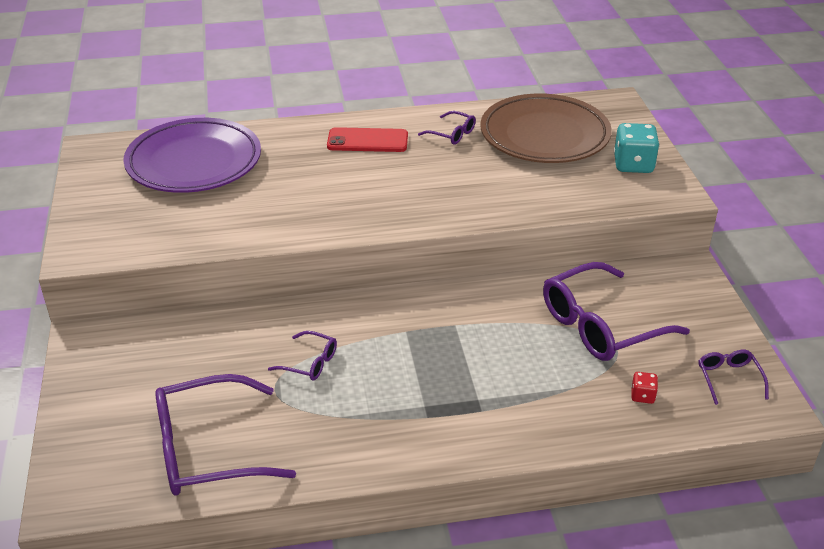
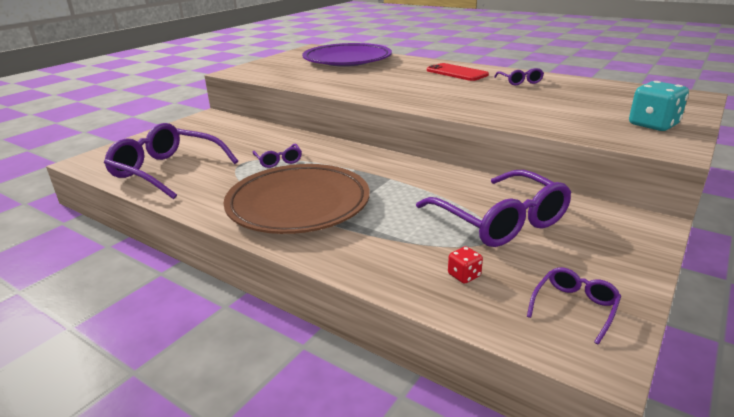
camera: 45 degrees right, 10 degrees down
brown plate [480,93,612,163] -> brown plate moved to [224,164,370,234]
purple glasses [543,262,690,361] -> purple glasses turned 135 degrees counterclockwise [416,170,571,247]

